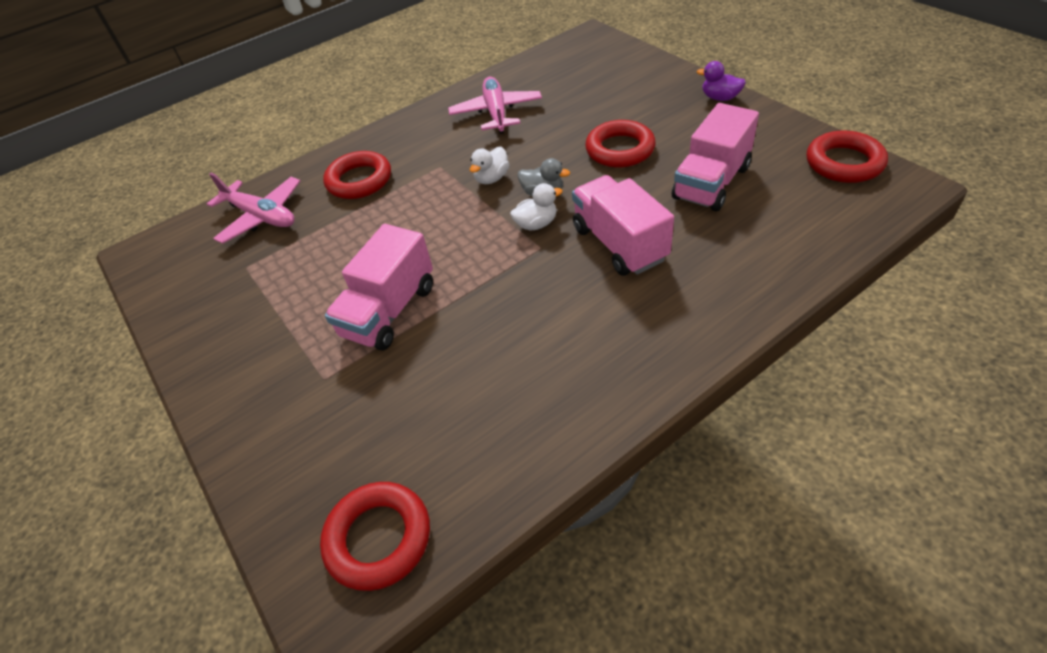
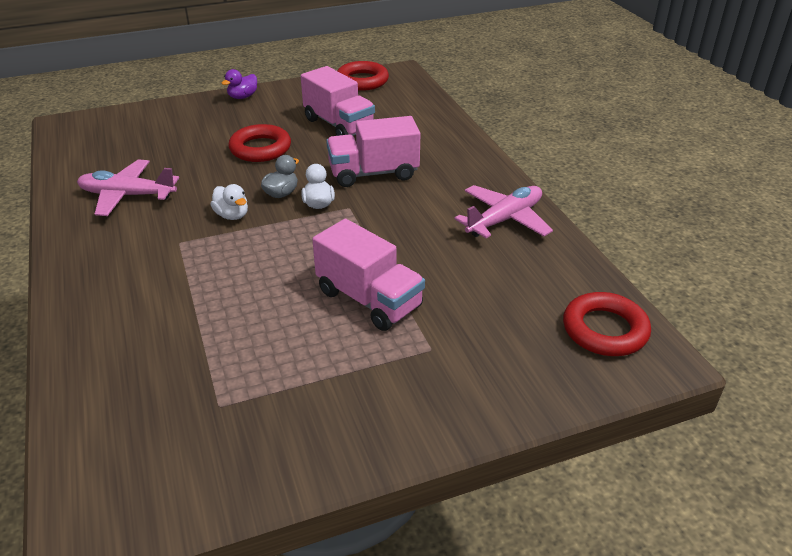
camera: 80 degrees left, 10 degrees down
pink plane [207,173,300,244] -> pink plane moved to [454,185,553,238]
red ring [323,151,391,199] -> none

